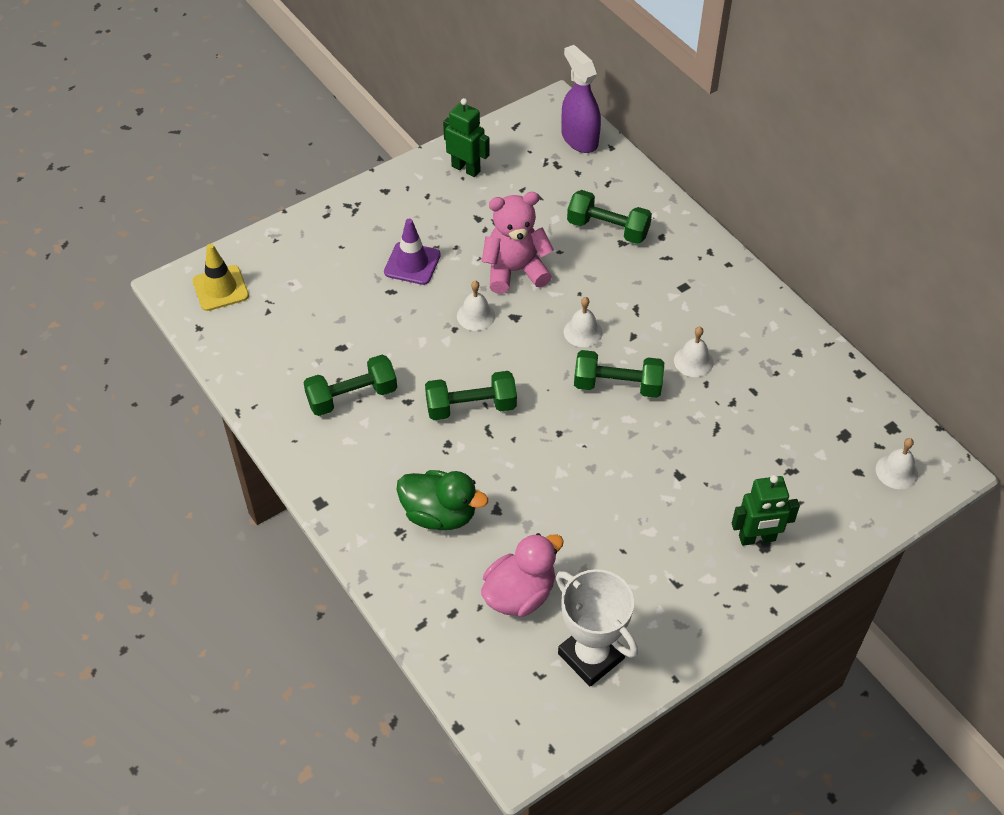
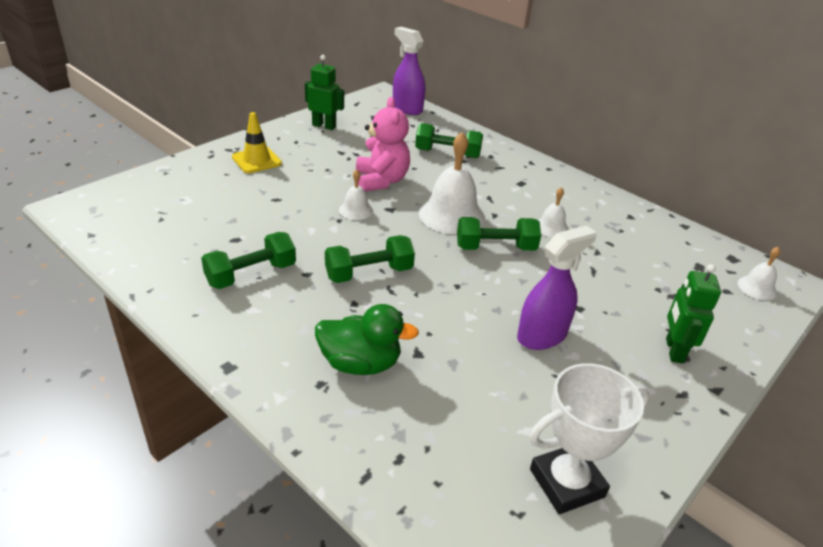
camera: 15 degrees left, 15 degrees down
yellow traffic cone [192,244,249,311] -> yellow traffic cone moved to [232,112,282,173]
purple traffic cone [384,219,441,285] -> none
pink duck [481,533,564,617] -> none
pink teddy bear [482,192,554,294] -> pink teddy bear turned 105 degrees clockwise [356,97,410,192]
white trophy [556,569,638,687] -> white trophy turned 60 degrees counterclockwise [529,363,649,514]
white bell [564,297,602,347] -> white bell [419,132,485,234], size x1.95
green robot [732,475,800,546] -> green robot turned 120 degrees clockwise [666,264,721,364]
none -> purple spray bottle [517,225,597,350]

